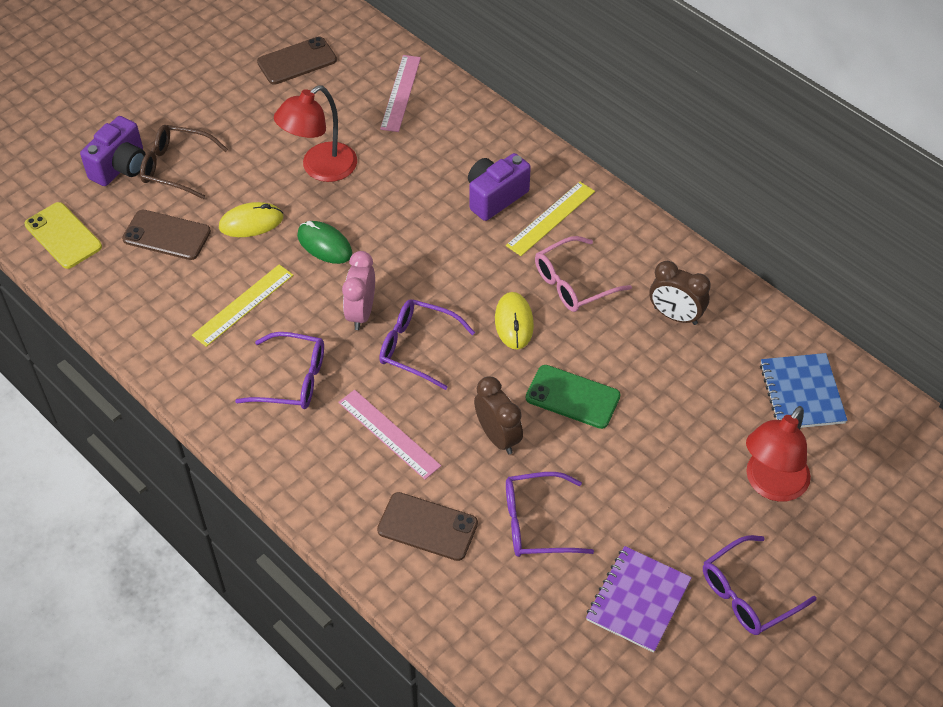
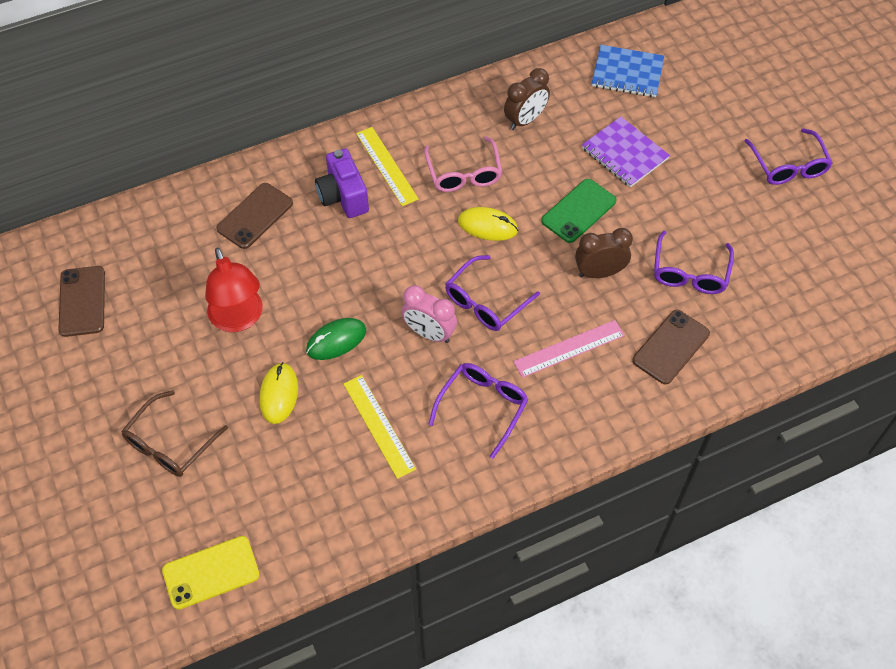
camera: 70 degrees left, 5 degrees up
purple camera [80,116,146,186] -> none
brown phone [122,210,211,260] -> brown phone moved to [216,183,293,249]
pink ruler [380,55,421,132] -> none
purple notebook [586,546,692,653] -> purple notebook moved to [582,116,670,187]
red lamp [746,406,811,502] -> none

